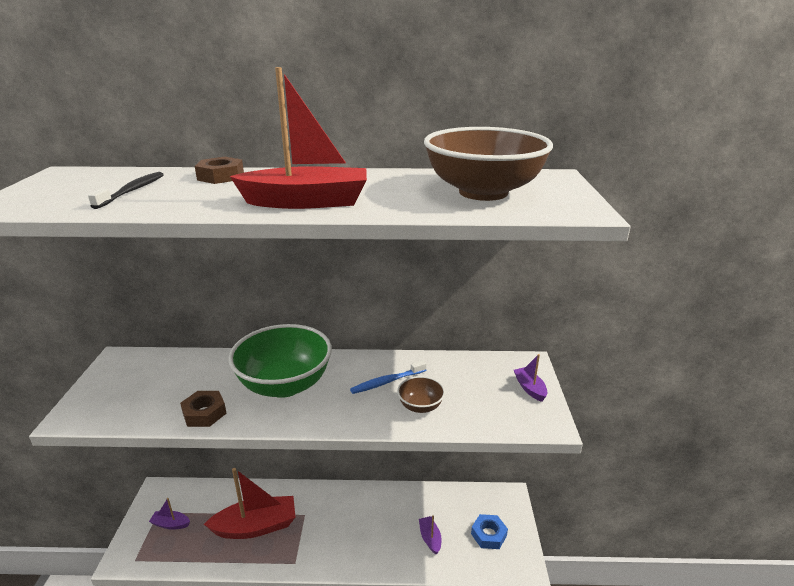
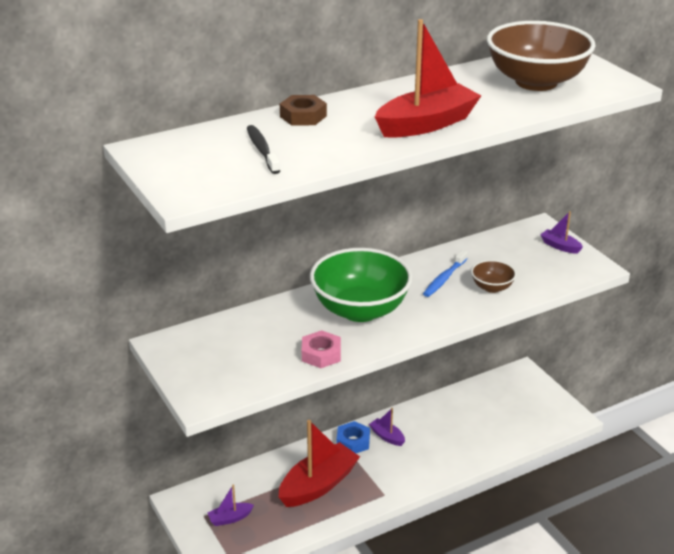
camera: 30 degrees left, 5 degrees up
brown nut [180,391,227,427] -> pink nut [302,330,341,368]
purple boat [419,515,442,555] -> purple boat moved to [369,408,405,446]
blue nut [471,514,508,549] -> blue nut moved to [337,421,370,453]

